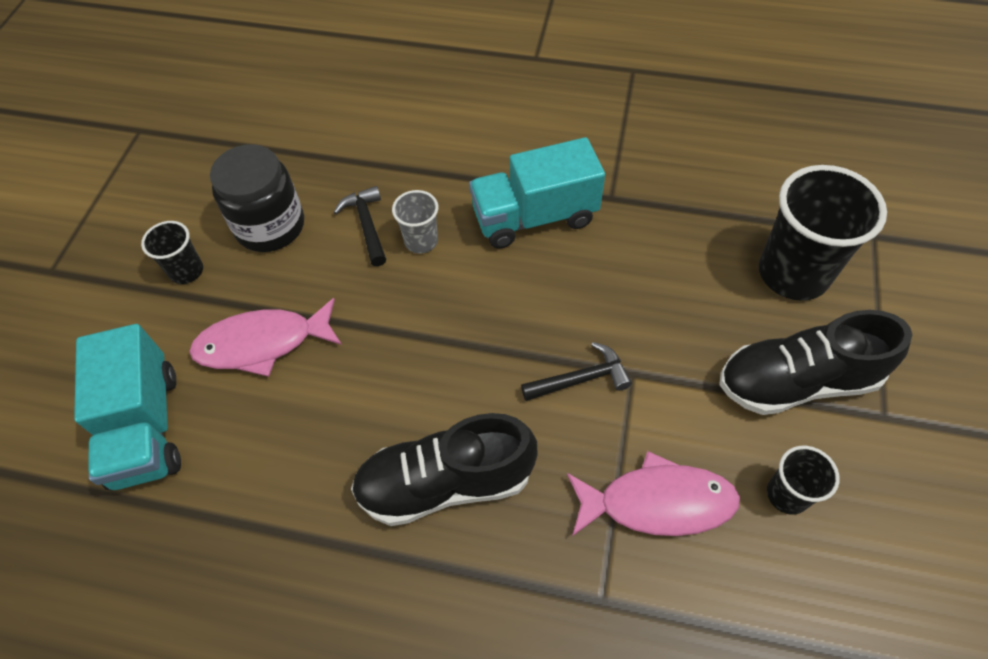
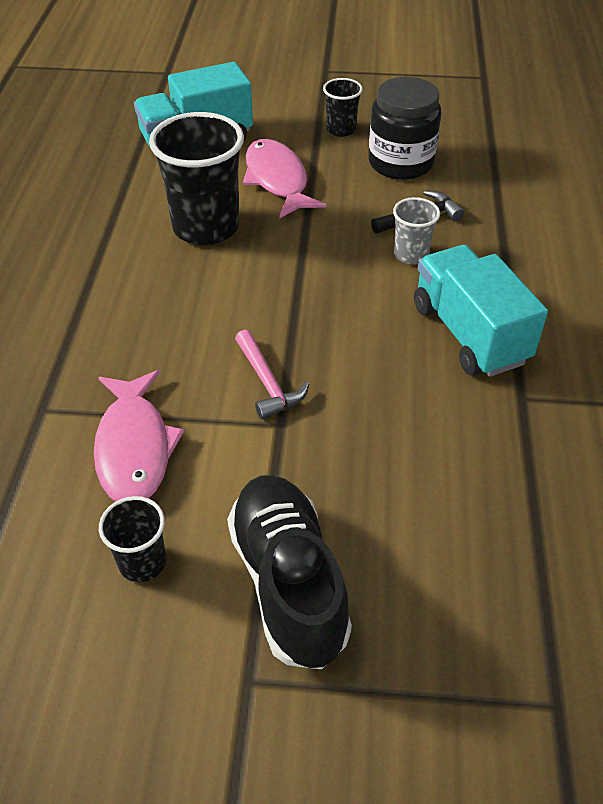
camera: 80 degrees right, 10 degrees down
black shoe [351,413,537,526] -> none
black hammer [521,342,632,401] -> pink hammer [235,329,309,420]
black cup [759,165,887,301] -> black cup moved to [149,112,244,245]

